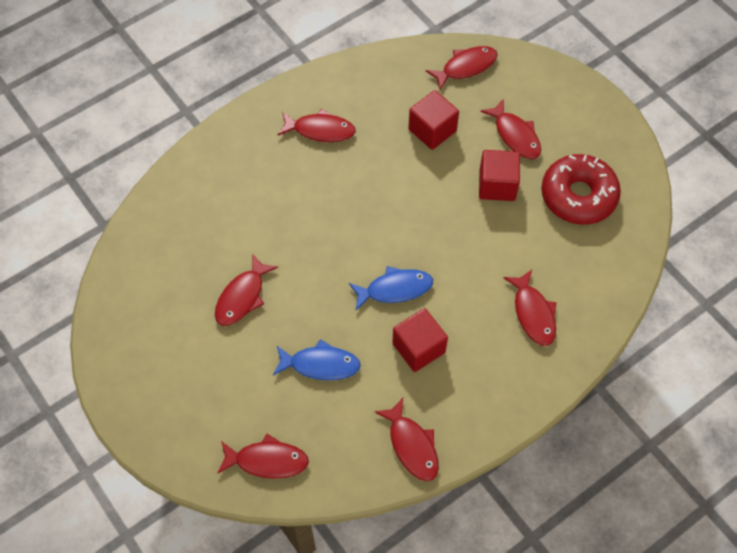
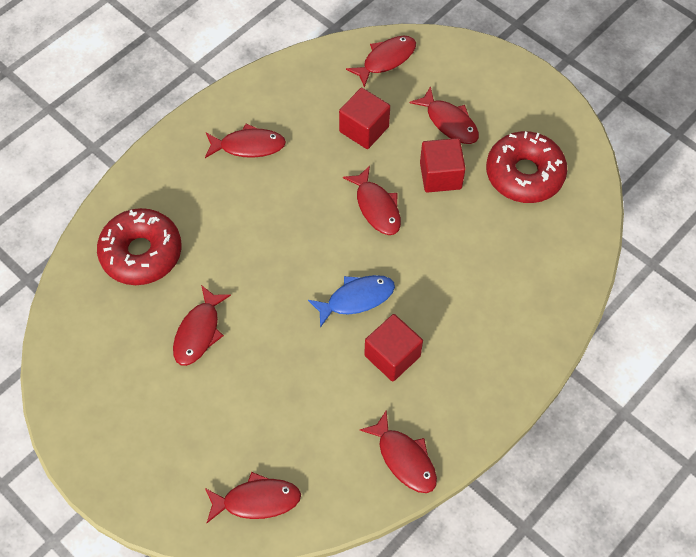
camera: 10 degrees left, 0 degrees up
blue fish [273,339,361,380] -> none
red fish [503,270,557,346] -> red fish moved to [343,166,401,235]
none -> red donut [97,208,182,285]

